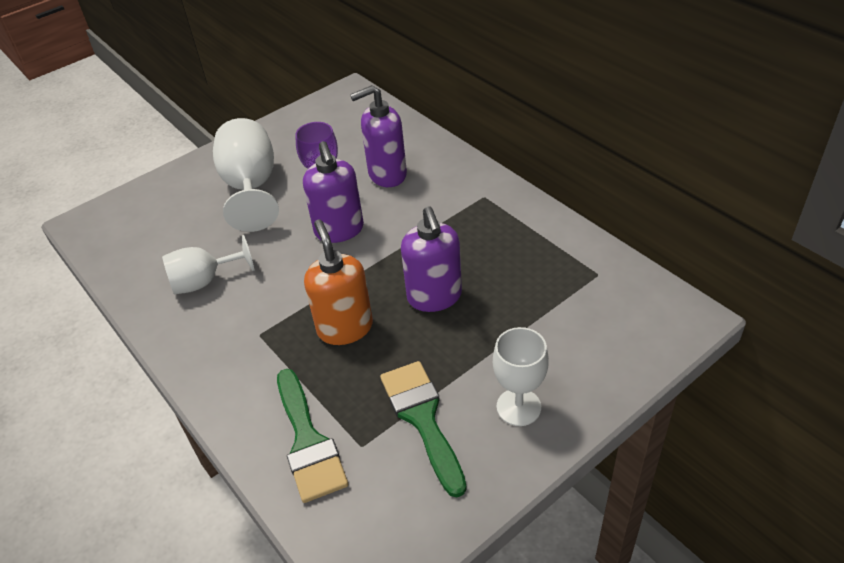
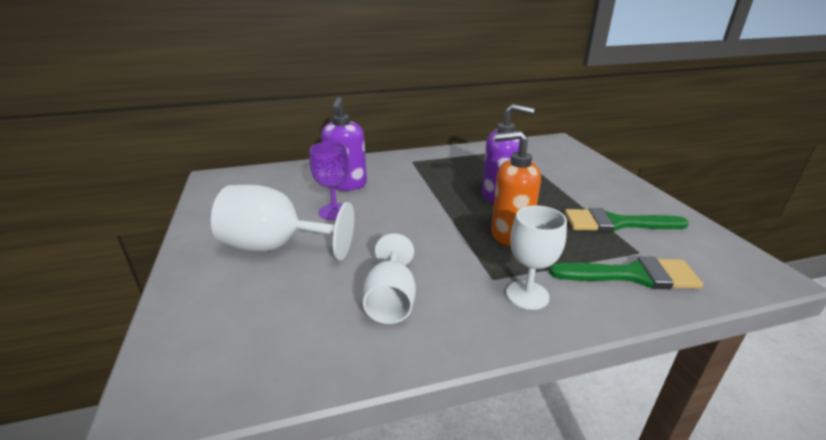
camera: 70 degrees left, 15 degrees down
purple soap dispenser [303,141,364,243] -> none
white goblet [493,327,549,426] -> white goblet moved to [506,205,567,310]

